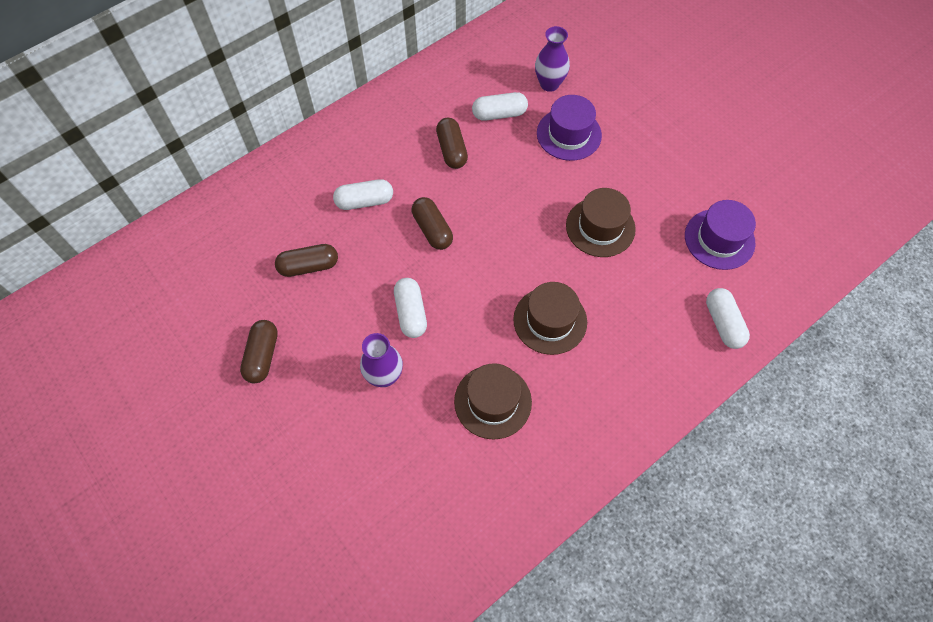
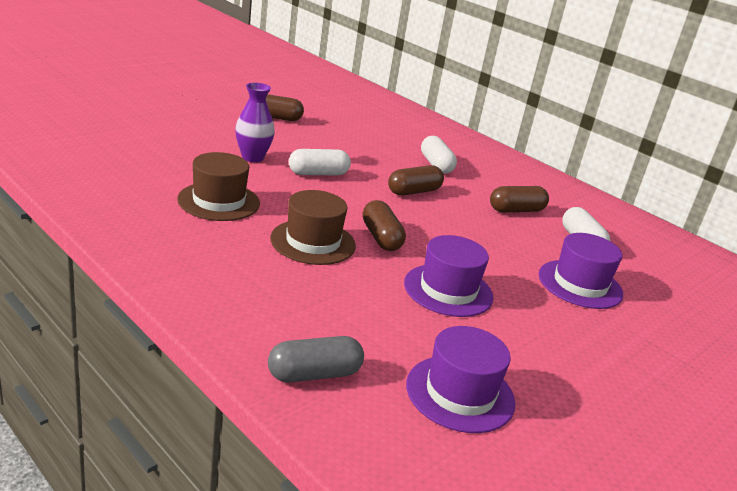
camera: 80 degrees right, 35 degrees down
brown capsule [275,244,338,277] -> brown capsule moved to [363,200,406,251]
purple vase [535,26,570,92] -> none
brown hat [566,188,636,257] -> purple hat [404,235,493,317]
white capsule [706,288,750,349] -> grey capsule [268,336,364,382]

